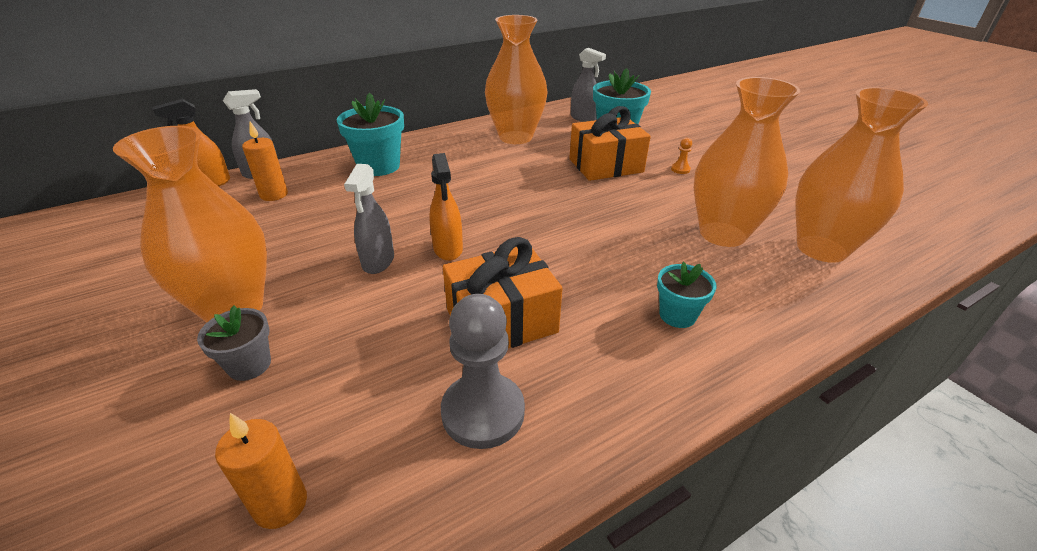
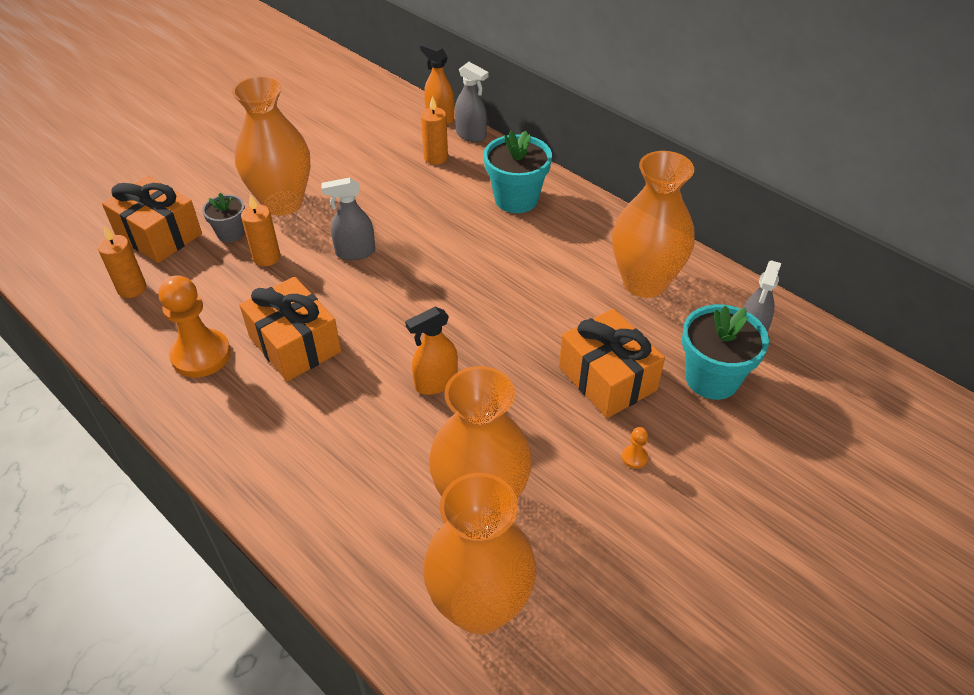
camera: 75 degrees right, 10 degrees up
orange spray bottle [429,153,463,261] -> orange spray bottle moved to [405,307,458,395]
grey pawn [441,294,525,449] -> orange pawn [158,275,231,378]
turquoise flower pot [657,262,717,328] -> none
none -> orange gift [102,175,202,263]
none -> orange candle [241,194,280,266]

